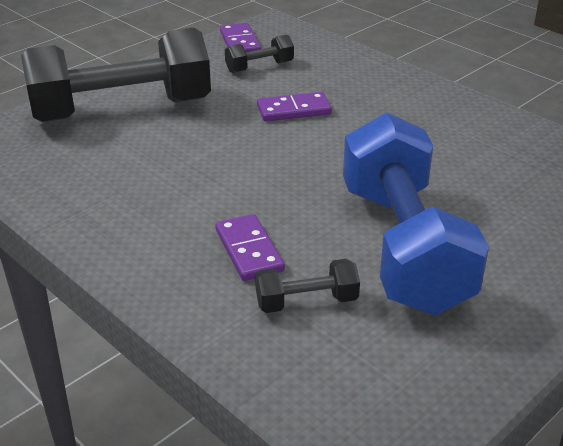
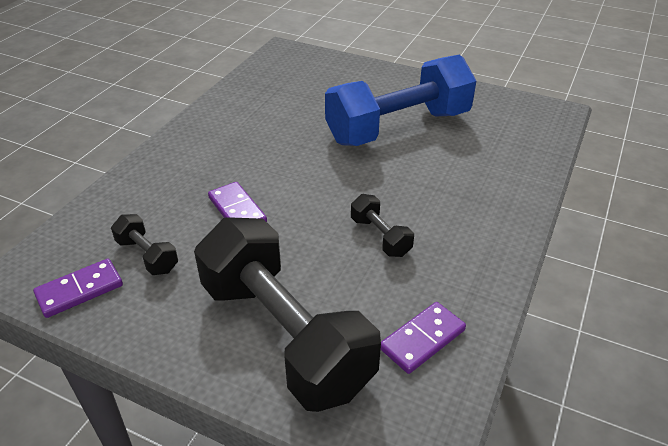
camera: 110 degrees left, 5 degrees up
purple domino [215,214,285,281] -> purple domino moved to [381,302,466,374]
black dumbbell [255,259,360,313] -> black dumbbell moved to [351,194,414,257]

